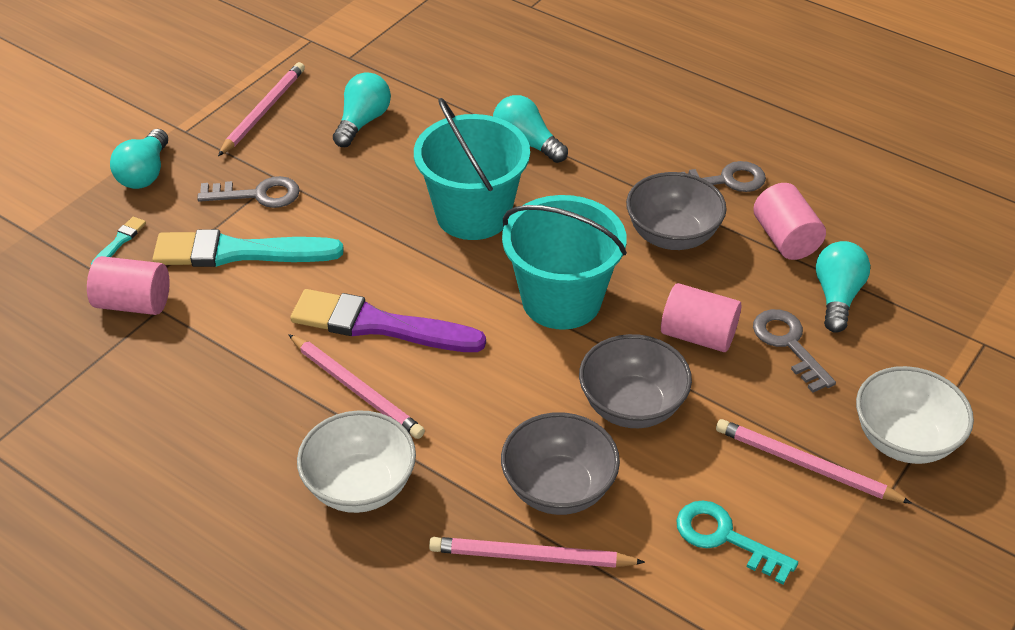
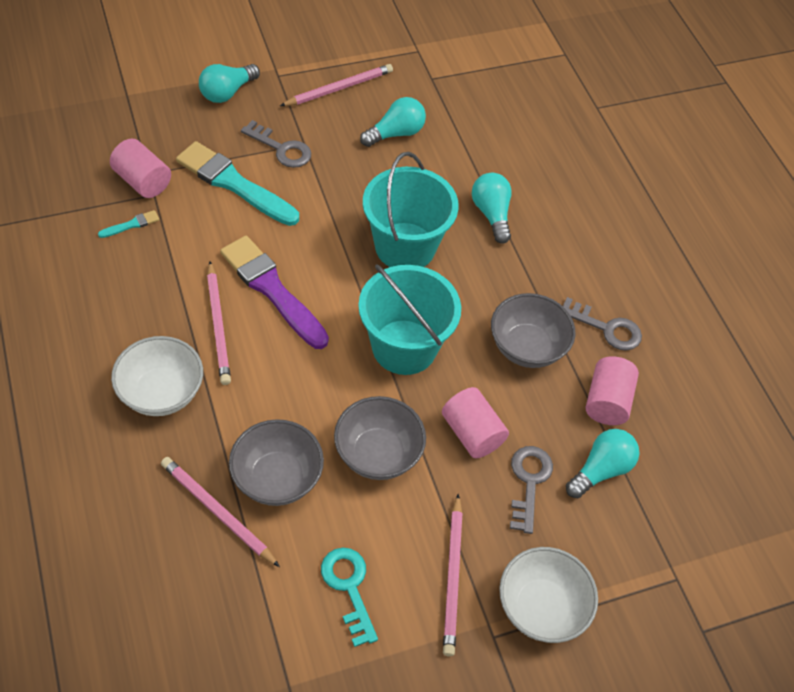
camera: 30 degrees right, 10 degrees up
turquoise brush [91,217,146,265] -> turquoise brush moved to [98,210,159,238]
pink pencil [716,419,912,504] -> pink pencil turned 150 degrees counterclockwise [443,494,463,656]

